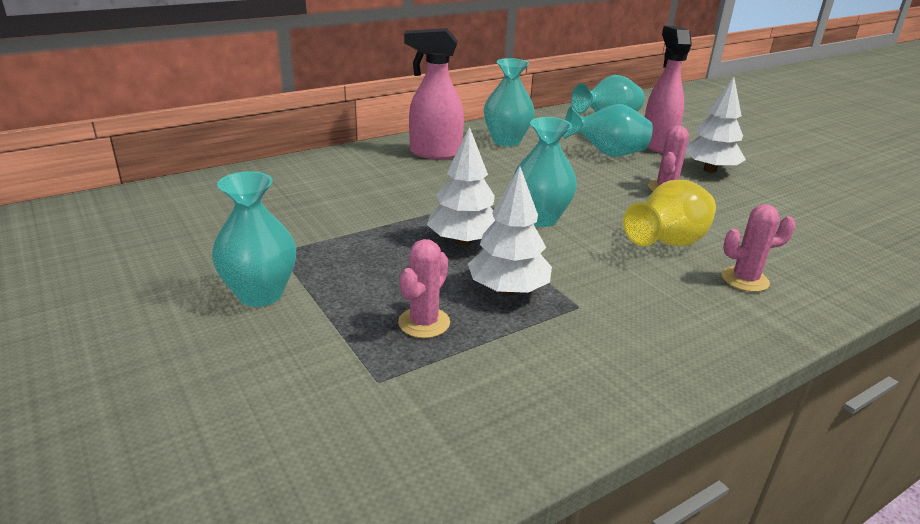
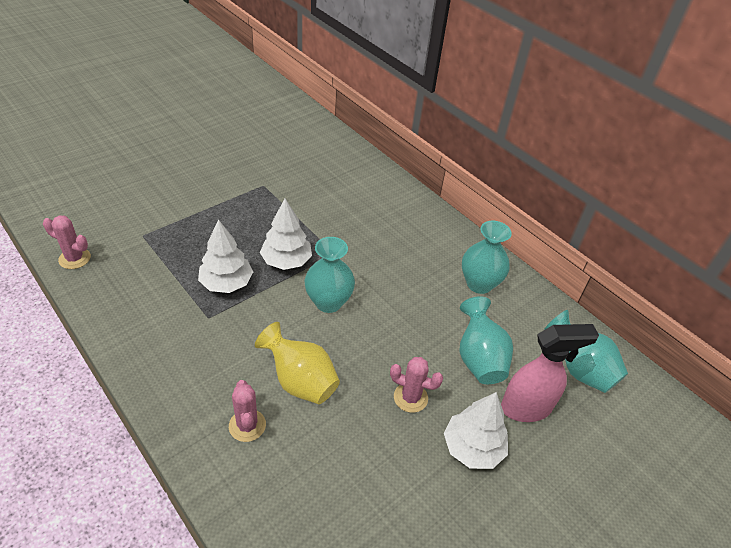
camera: 80 degrees right, 15 degrees up
turquoise vase [212,171,296,307] -> none
pink cactus [398,239,450,338] -> pink cactus moved to [43,215,91,269]
pink spray bottle [404,28,464,159] -> none

